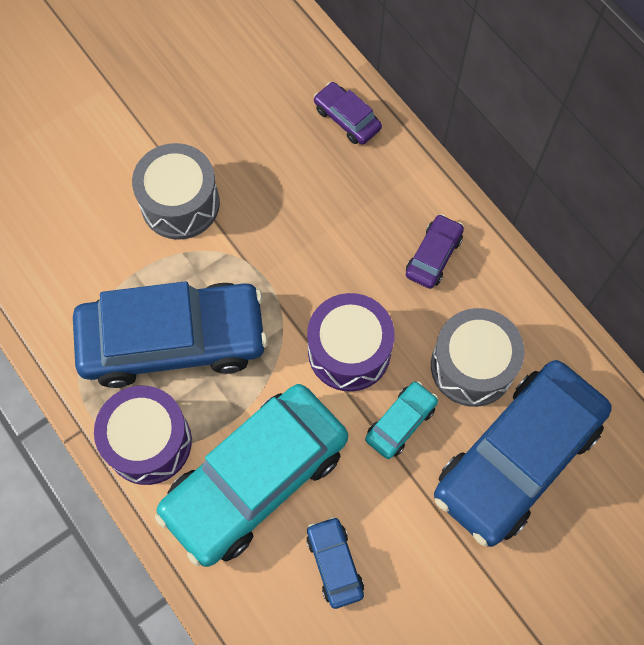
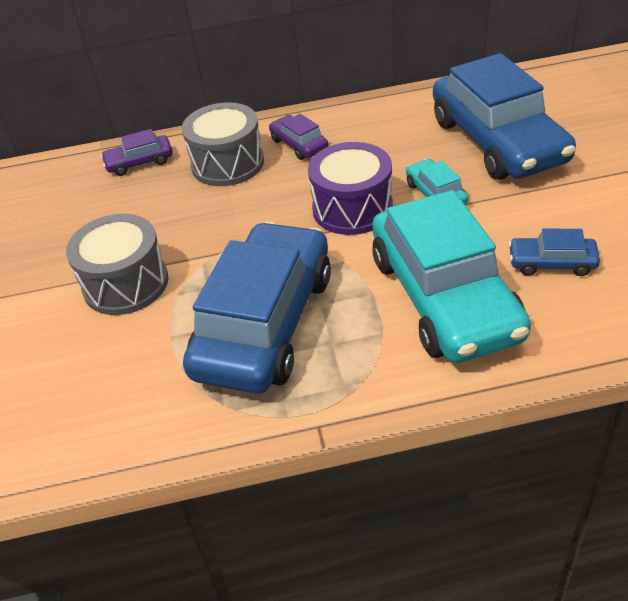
camera: 60 degrees left, 25 degrees down
purple drum [94,386,192,485] -> none
grey drum [431,308,525,407] -> grey drum moved to [182,102,264,186]

